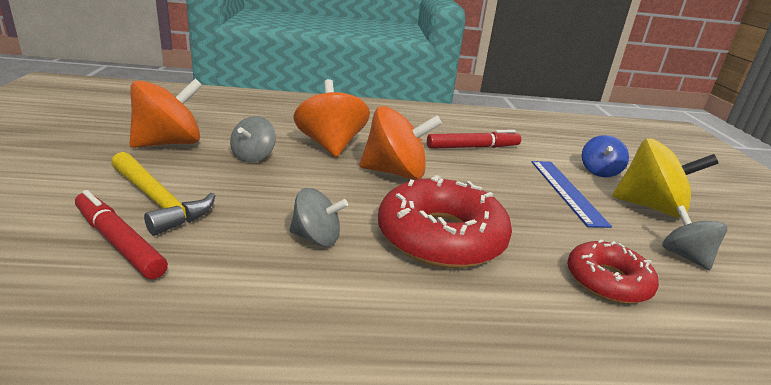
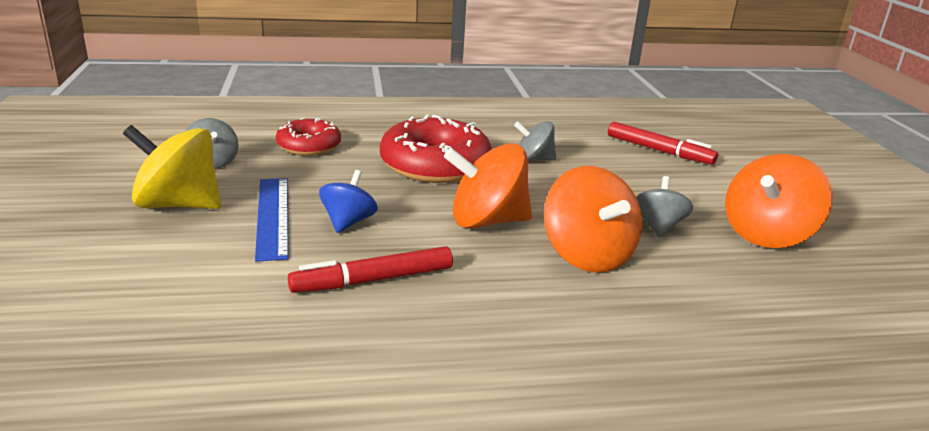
camera: 175 degrees right, 0 degrees up
yellow hammer [111,152,216,236] -> none
blue spinning top [582,135,629,177] -> blue spinning top moved to [319,170,378,233]

